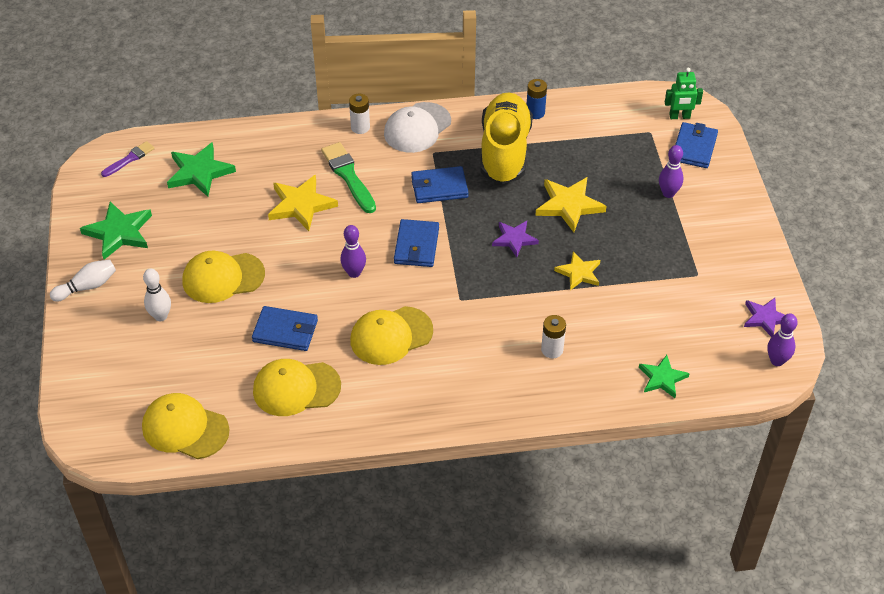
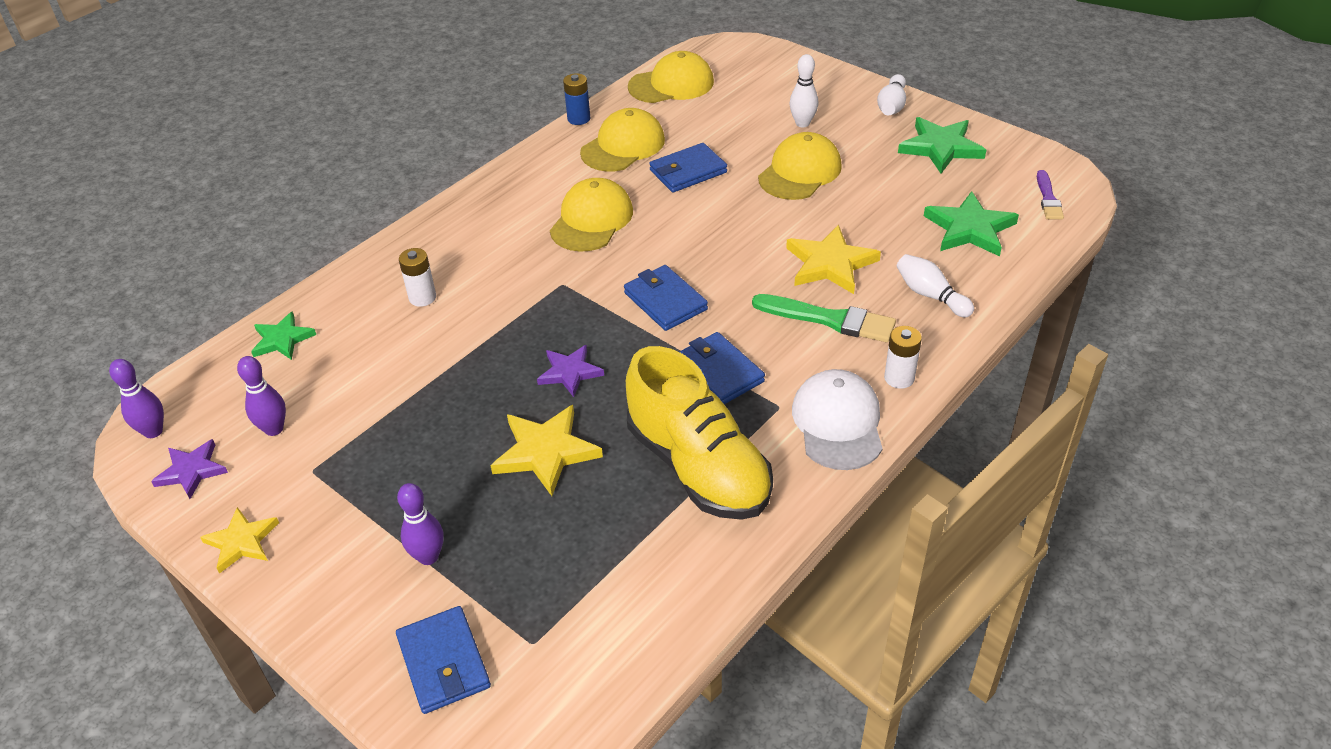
camera: 140 degrees right, 5 degrees down
purple bowling pin [340,225,366,278] -> purple bowling pin moved to [237,356,286,436]
blue wallet [411,166,469,203] -> blue wallet turned 75 degrees counterclockwise [680,332,765,404]
blue battery [527,79,547,119] -> blue battery moved to [563,73,590,125]
yellow star [554,251,600,290] -> yellow star moved to [200,507,279,574]
green robot [665,68,703,119] -> none
none -> white bowling pin [897,254,974,317]

